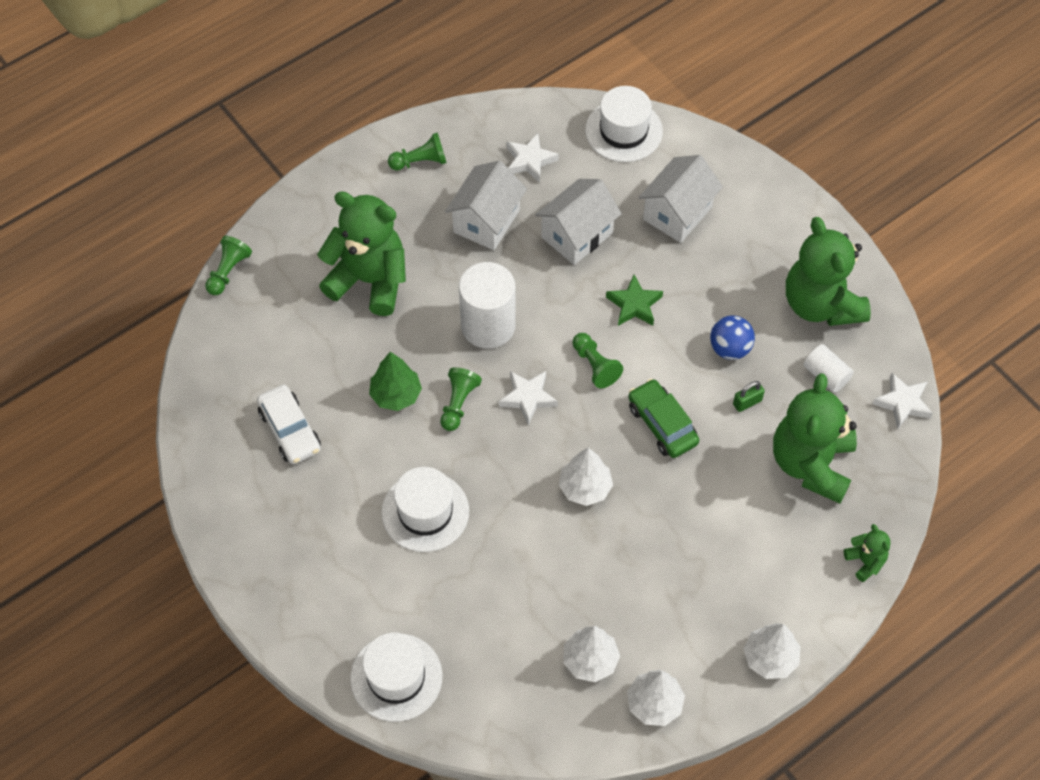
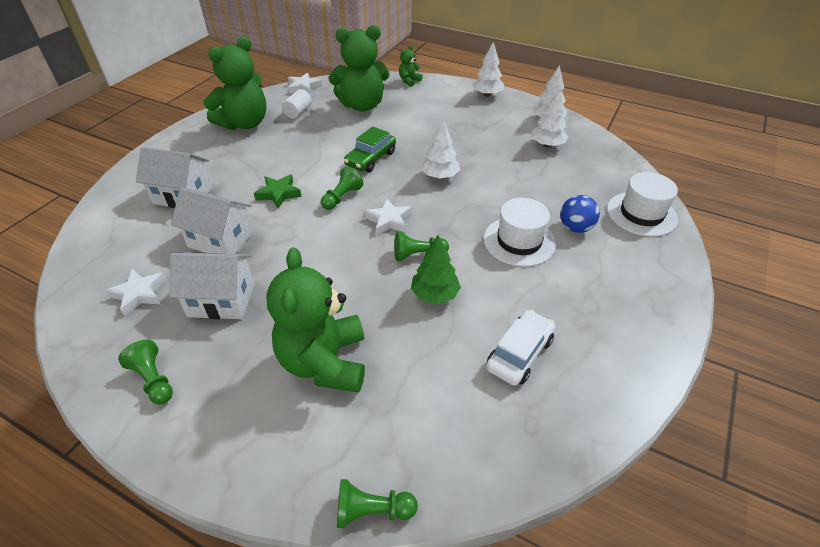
camera: 115 degrees left, 15 degrees down
white cylinder [459,262,516,349] -> none
white hat [585,86,663,162] -> none
blue ball [710,315,755,360] -> blue ball moved to [560,195,600,233]
green padlock [733,381,765,412] -> none

